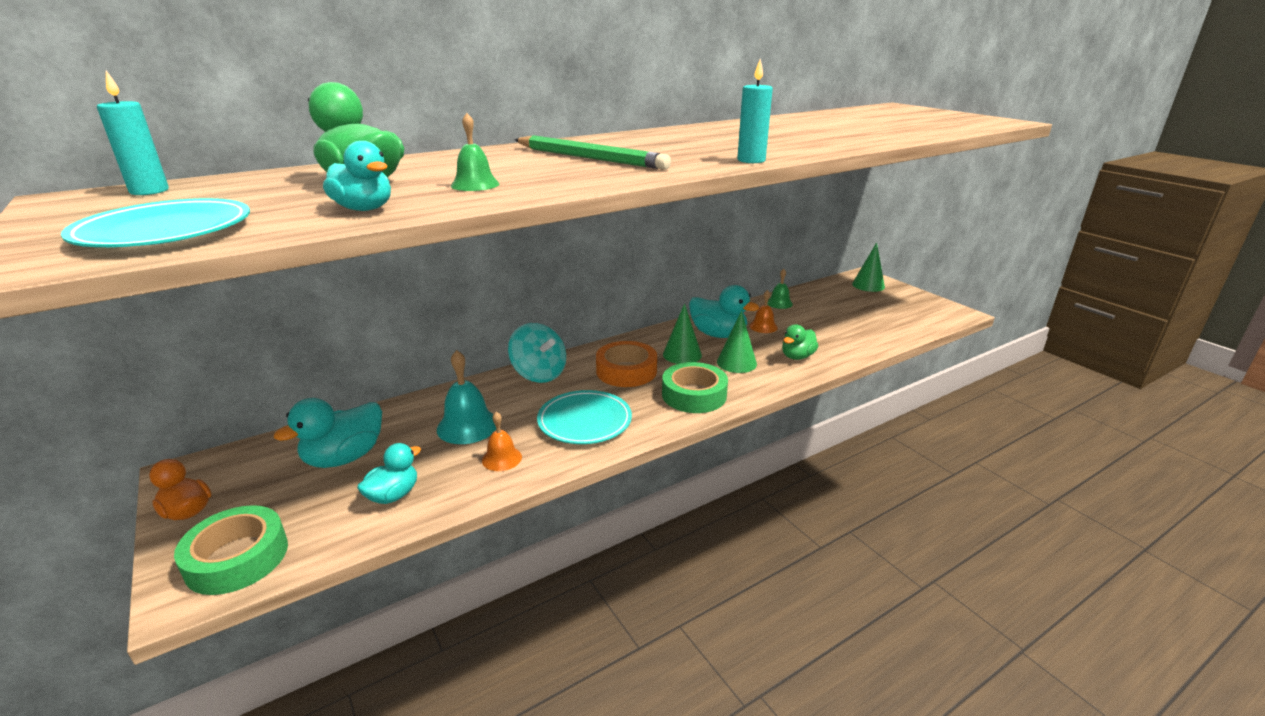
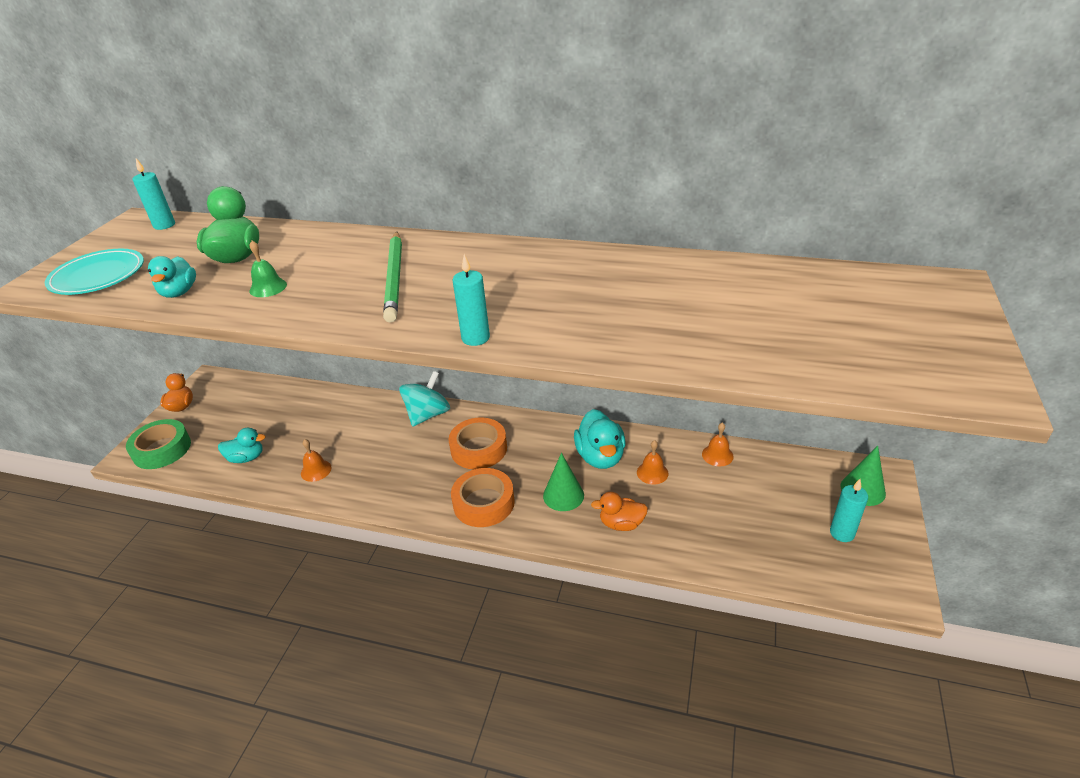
camera: 50 degrees right, 10 degrees up
turquoise duck [274,398,382,468] -> none
turquoise bell [437,350,496,444] -> none
turquoise spinning top [508,323,566,383] -> turquoise spinning top turned 150 degrees counterclockwise [399,371,450,427]
turquoise plate [537,390,632,444] -> none
green tape [662,362,728,413] -> orange tape [451,468,515,527]
green cone [663,303,702,364] -> none
green bell [767,269,793,309] -> orange bell [702,423,734,467]
green duck [782,324,818,360] -> orange duck [591,492,648,531]
none -> turquoise candle [830,479,868,542]

